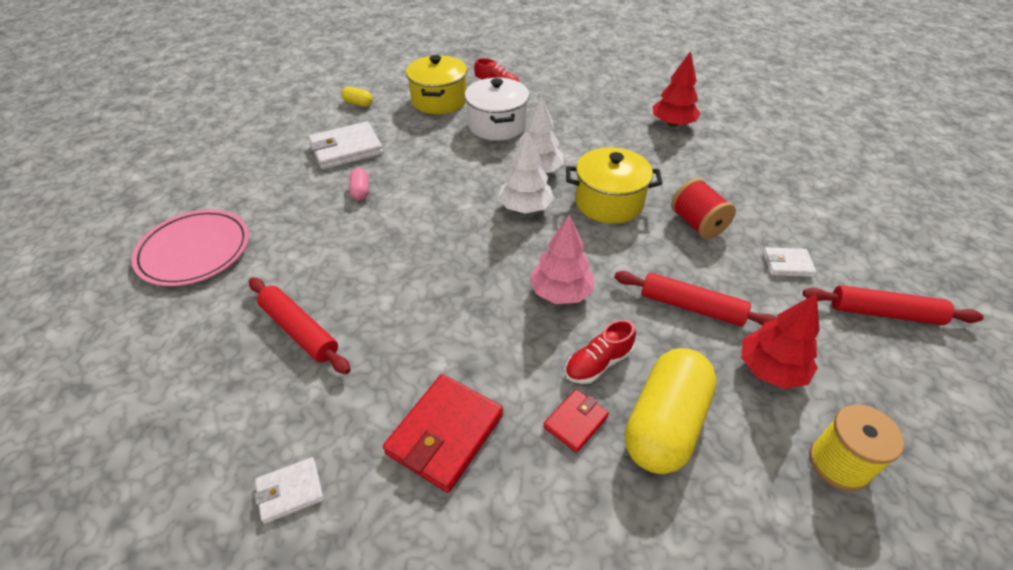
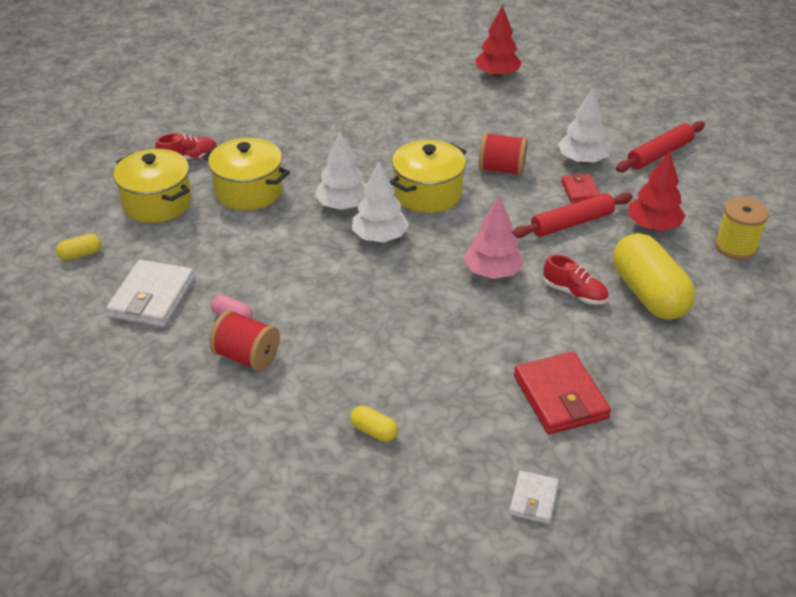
camera: 50 degrees left, 5 degrees down
pink plate [131,209,249,286] -> none
red rolling pin [249,278,351,374] -> yellow capsule [350,406,398,442]
white pot [465,78,530,141] -> yellow pot [203,138,290,211]
red wallet [543,389,609,453] -> red wallet moved to [561,173,600,203]
red shoe [565,320,636,384] -> red shoe turned 60 degrees counterclockwise [543,254,609,305]
red tree [653,51,700,127] -> red tree moved to [475,5,522,77]
white wallet [763,247,816,277] -> white tree [558,88,610,164]
none -> red spool [209,310,280,371]

